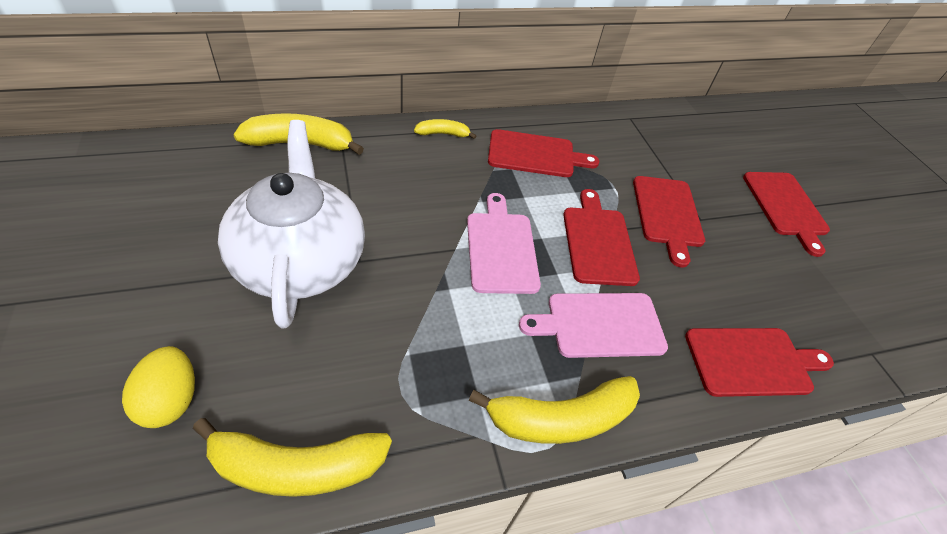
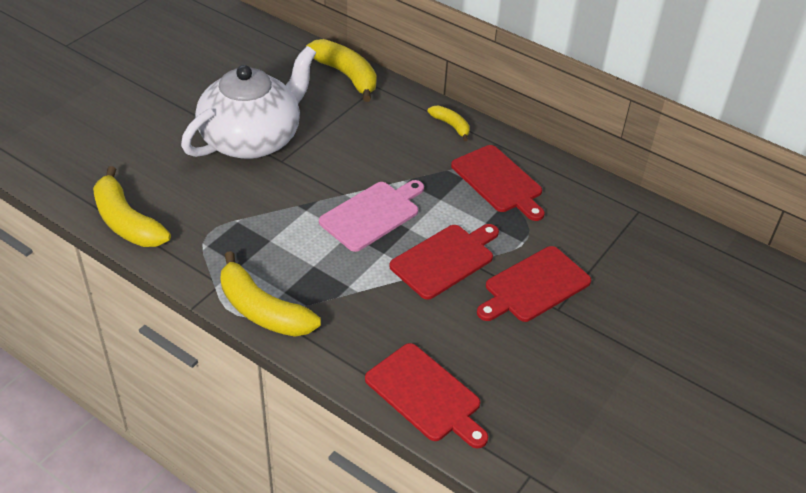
camera: 55 degrees right, 5 degrees down
yellow egg [122,346,195,428] -> none
pink cutting board [519,293,668,358] -> none
red cutting board [743,172,830,257] -> none

